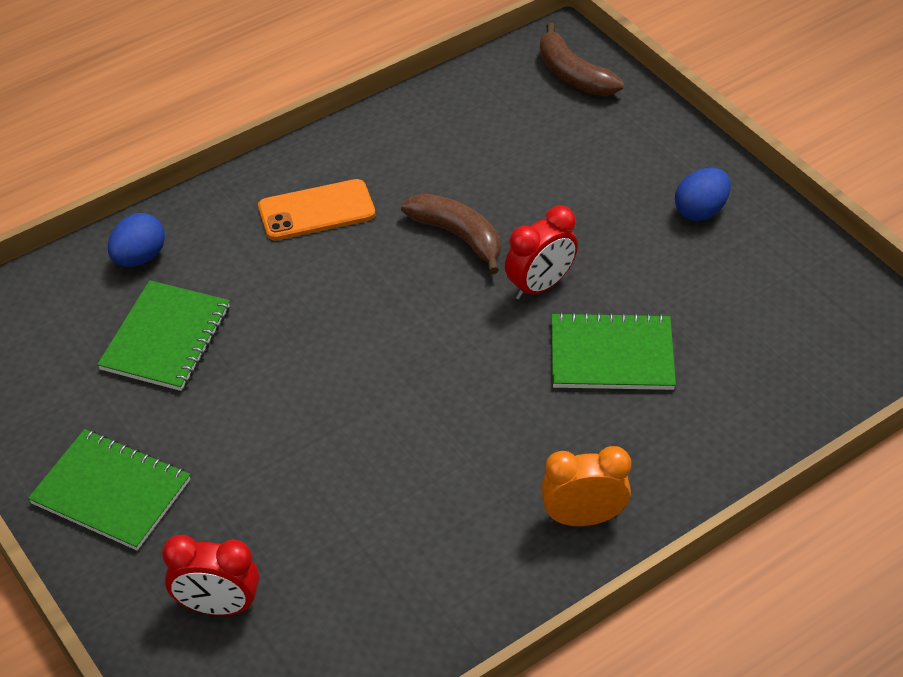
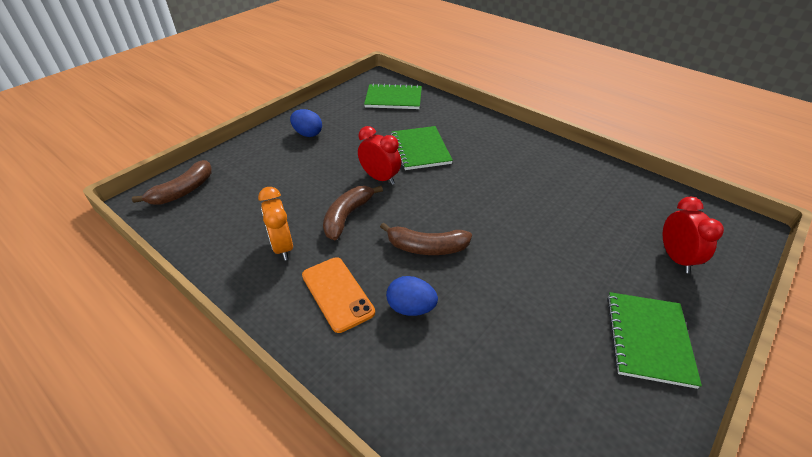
camera: 105 degrees left, 5 degrees down
green notebook [97,280,230,391] -> green notebook moved to [364,83,422,109]
blue egg [108,213,165,267] -> blue egg moved to [386,276,438,316]
orange clock [541,446,631,526] -> orange clock moved to [258,187,293,261]
none -> brown banana [380,222,472,255]

